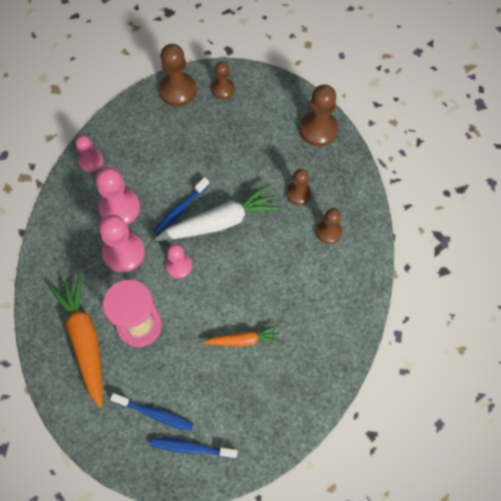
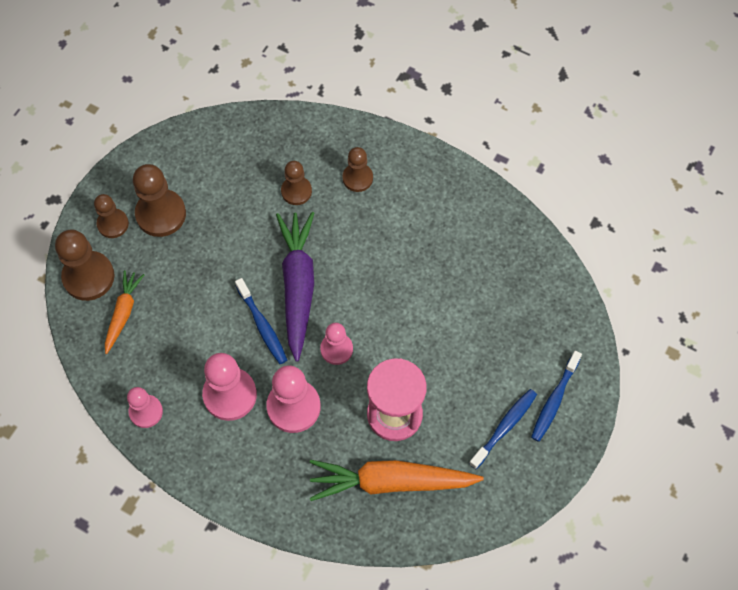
camera: 70 degrees left, 0 degrees up
white carrot [155,184,281,241] -> purple carrot [276,212,314,362]
orange carrot [203,325,280,347] -> orange carrot moved to [105,270,144,354]
brown pawn [300,85,338,146] -> brown pawn moved to [133,164,186,237]

